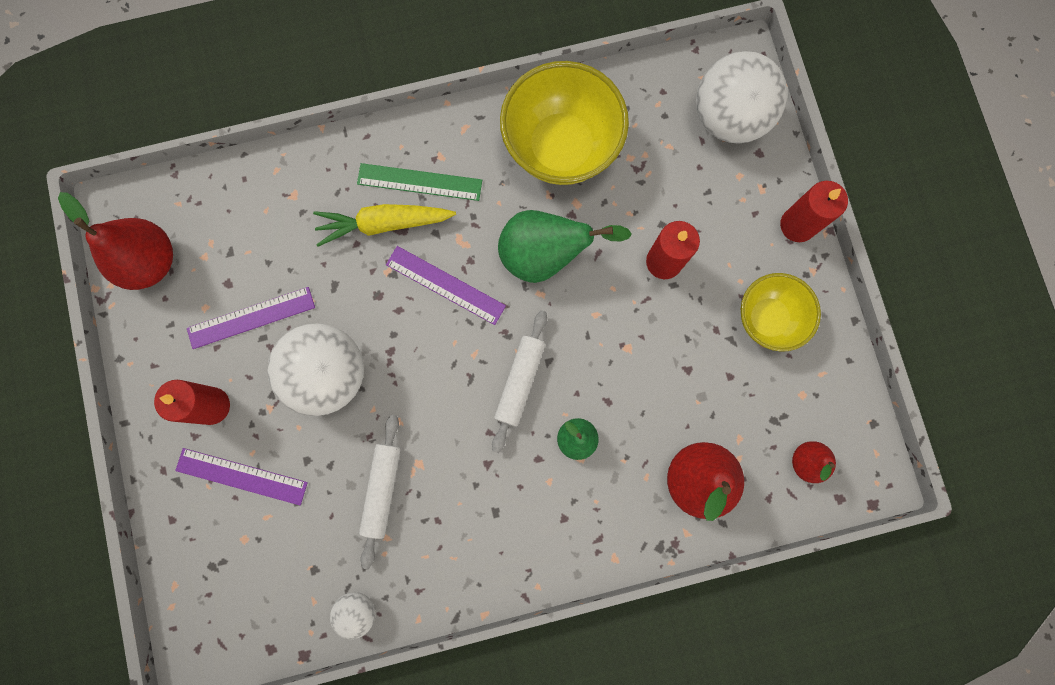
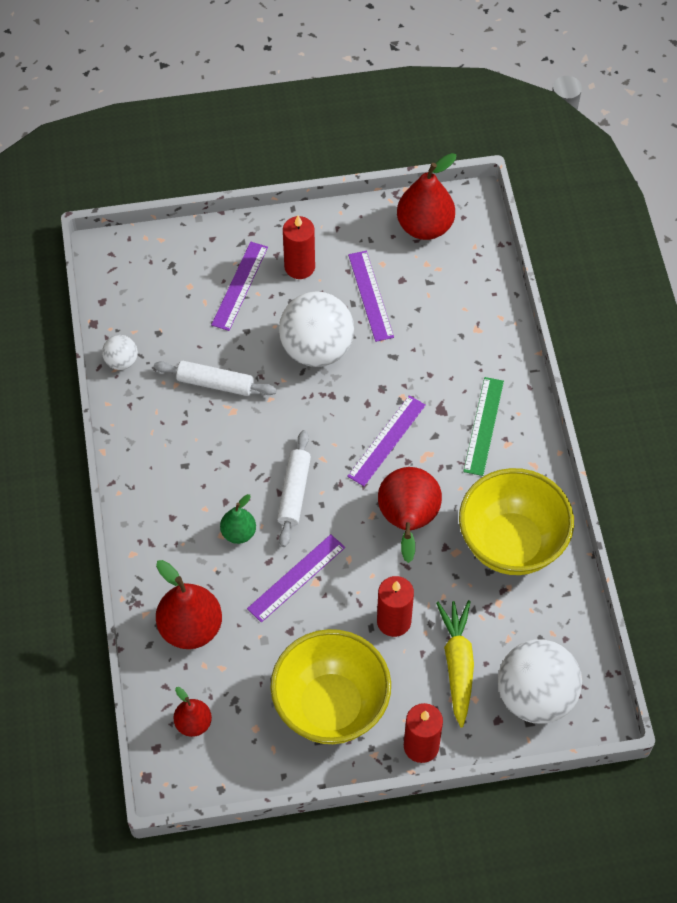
camera: 95 degrees right, 20 degrees down
yellow carrot [313,204,456,247] -> yellow carrot moved to [436,600,474,728]
white rolling pin [492,310,547,453] -> white rolling pin turned 75 degrees clockwise [277,430,311,547]
green pear [498,210,632,283] -> red pear [378,467,442,563]
yellow bowl [741,273,821,352] -> yellow bowl [270,629,391,744], size x1.62
none -> purple ruler [247,534,345,623]

